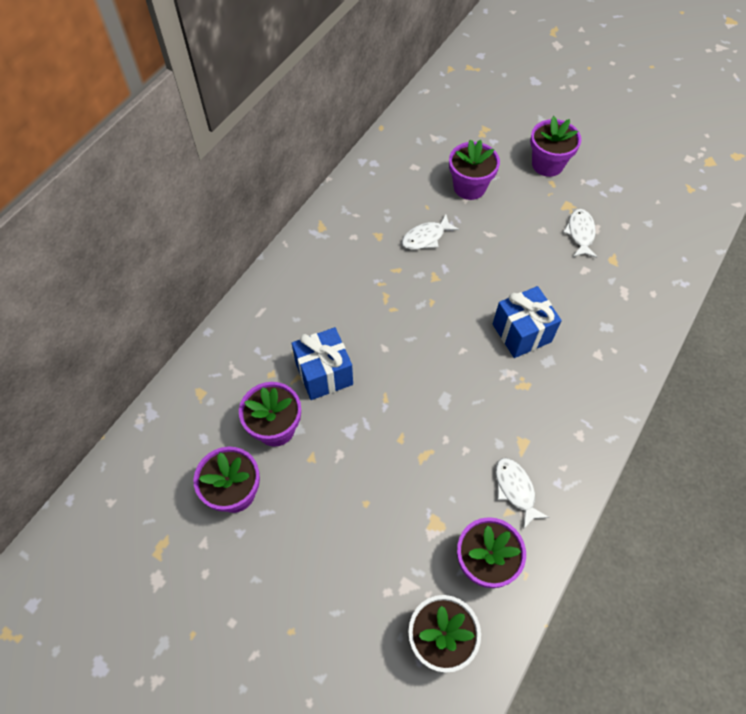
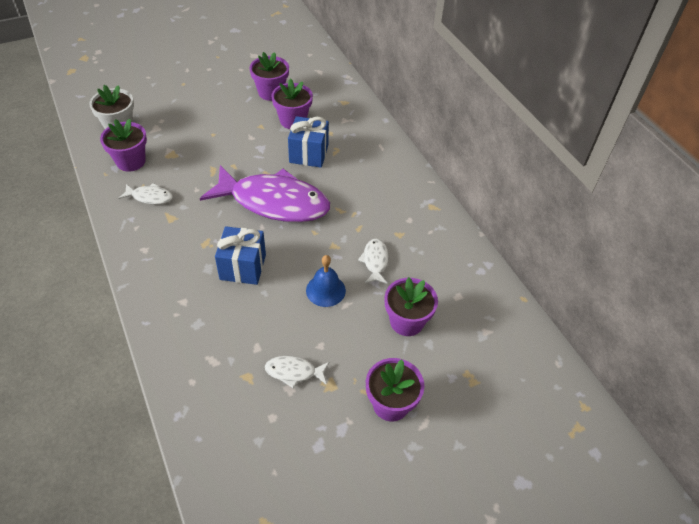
camera: 120 degrees right, 10 degrees down
white fish [563,209,597,258] -> white fish turned 150 degrees clockwise [265,356,329,388]
none -> purple fish [200,165,330,222]
none -> blue bell [306,255,346,307]

